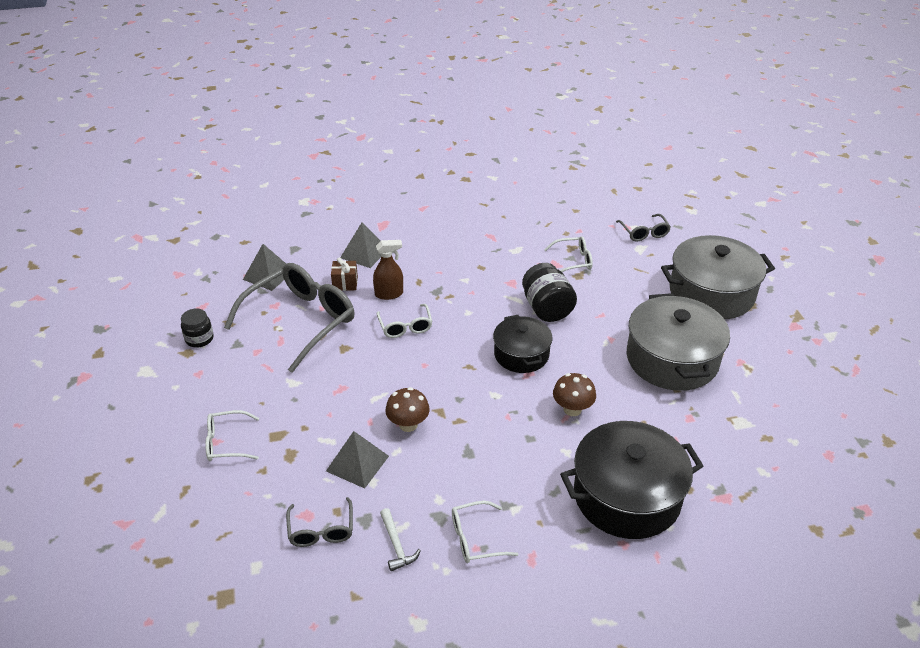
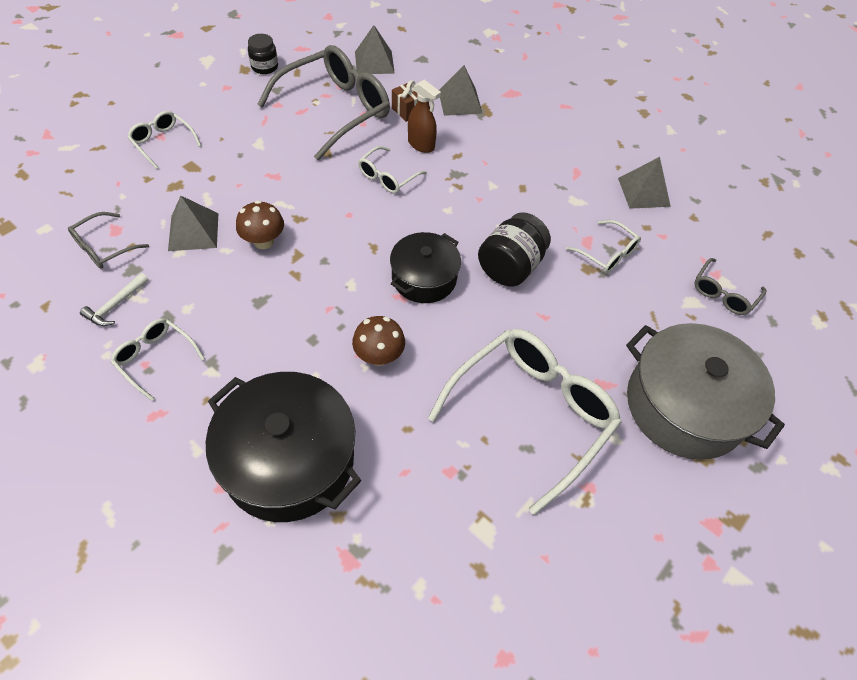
camera: 50 degrees right, 15 degrees up
grey glasses [224,263,355,373] -> grey glasses turned 45 degrees counterclockwise [257,45,390,160]
grey pot [627,293,730,391] -> white glasses [428,329,621,515]
none -> grey pyramid [618,157,671,209]

